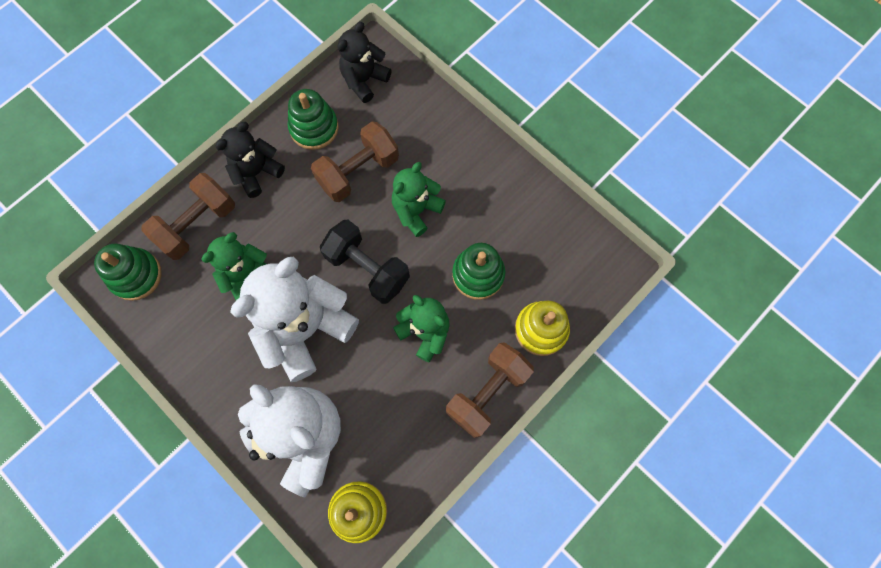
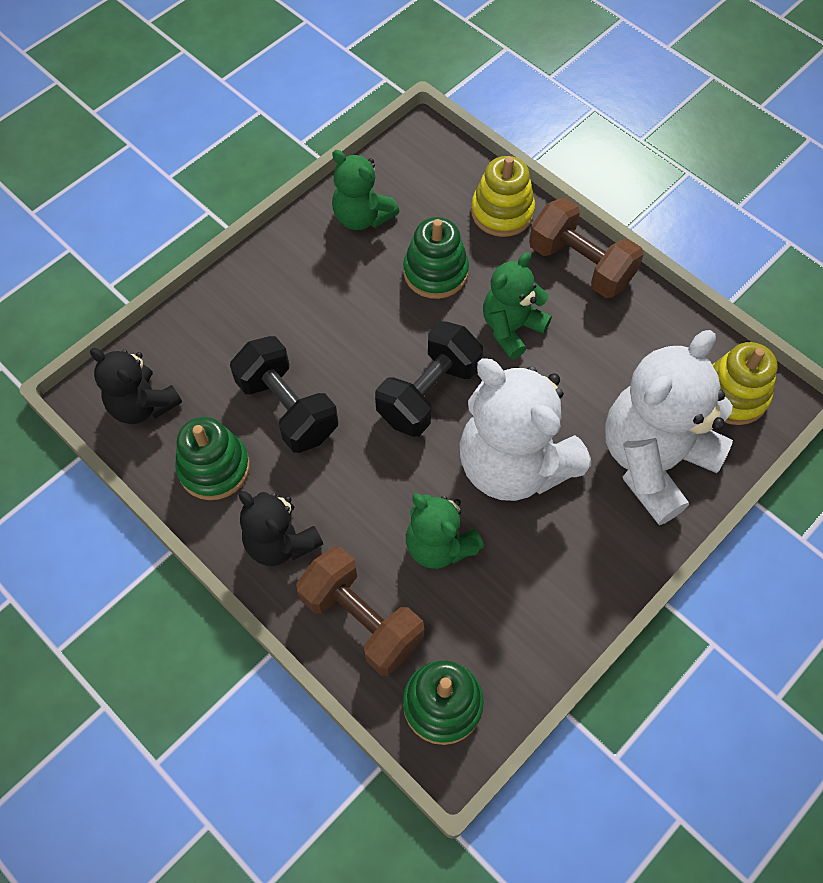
camera: 90 degrees left, 10 degrees down
brown dumbbell [311,121,399,202] -> black dumbbell [230,336,338,453]
green teddy bear [392,162,446,237] -> green teddy bear moved to [332,150,400,230]

